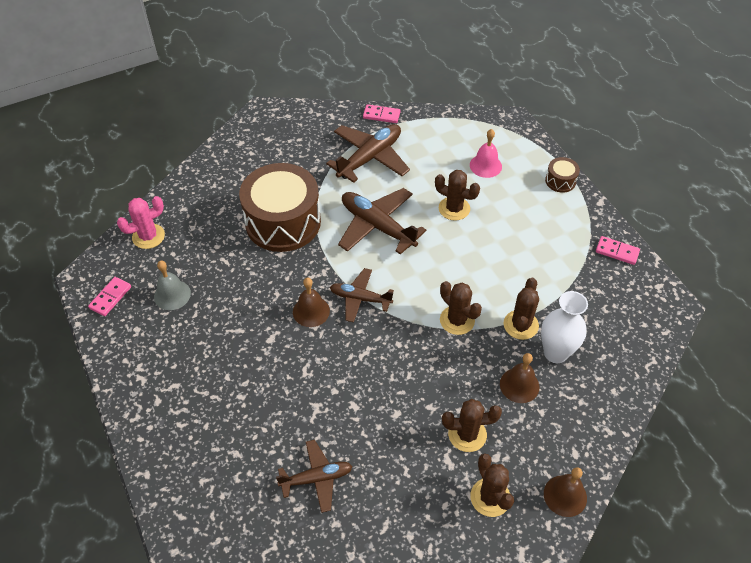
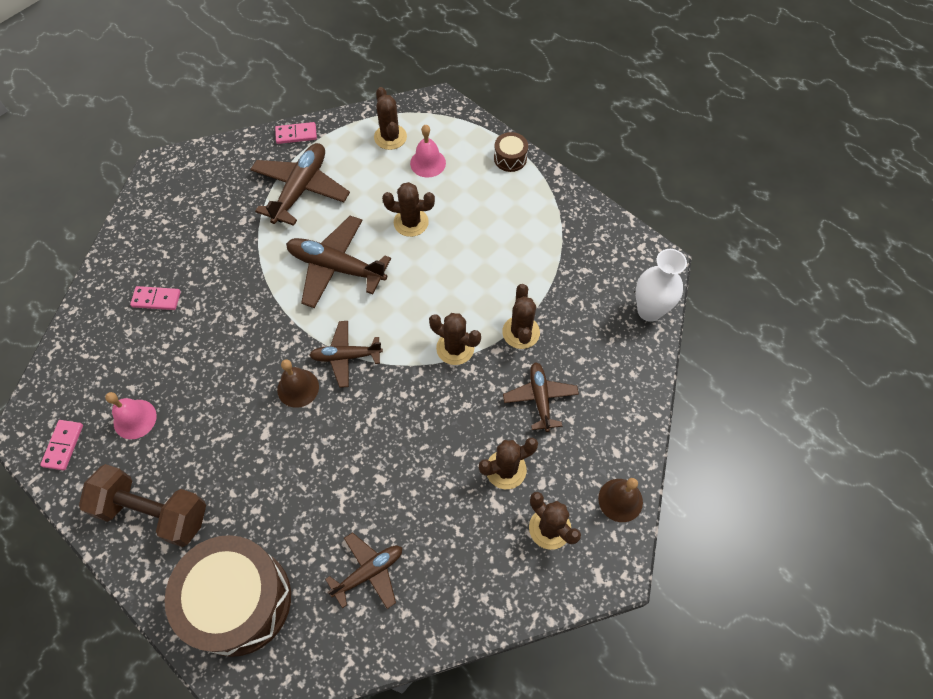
camera: 20 degrees left, 10 degrees up
pink cactus [117,196,165,249] -> none
grey bell [154,261,191,310] -> pink bell [105,392,157,439]
brown drum [239,163,321,252] -> brown drum moved to [165,535,291,657]
brown bell [500,353,539,403] -> brown plane [503,362,579,432]
white vase [541,291,588,363] -> white vase moved to [636,249,687,322]
pink domino [596,236,640,265] -> pink domino moved to [130,286,181,310]
none -> brown dumbbell [79,464,206,547]
none -> brown cactus [374,87,407,150]

